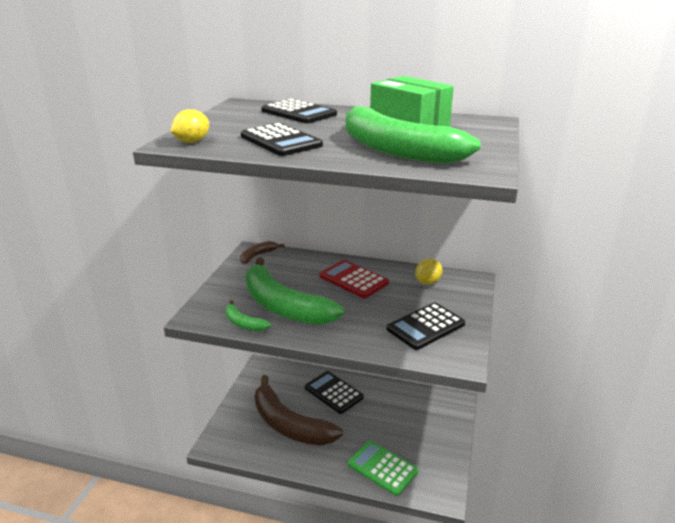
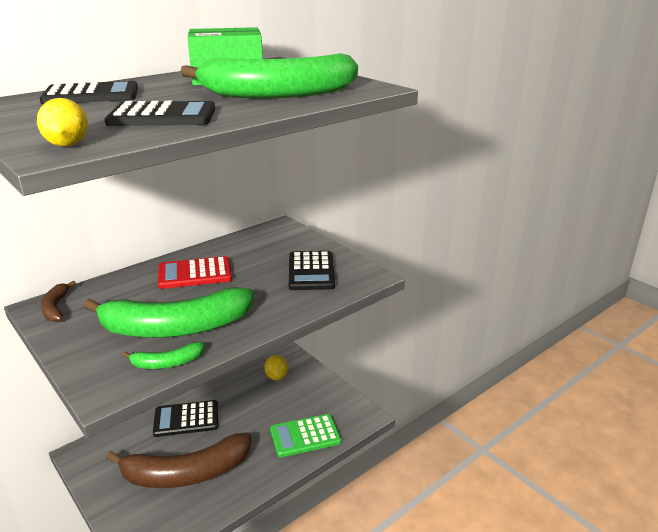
camera: 55 degrees left, 0 degrees up
yellow lemon [415,259,443,285] -> yellow lemon moved to [264,355,288,380]

